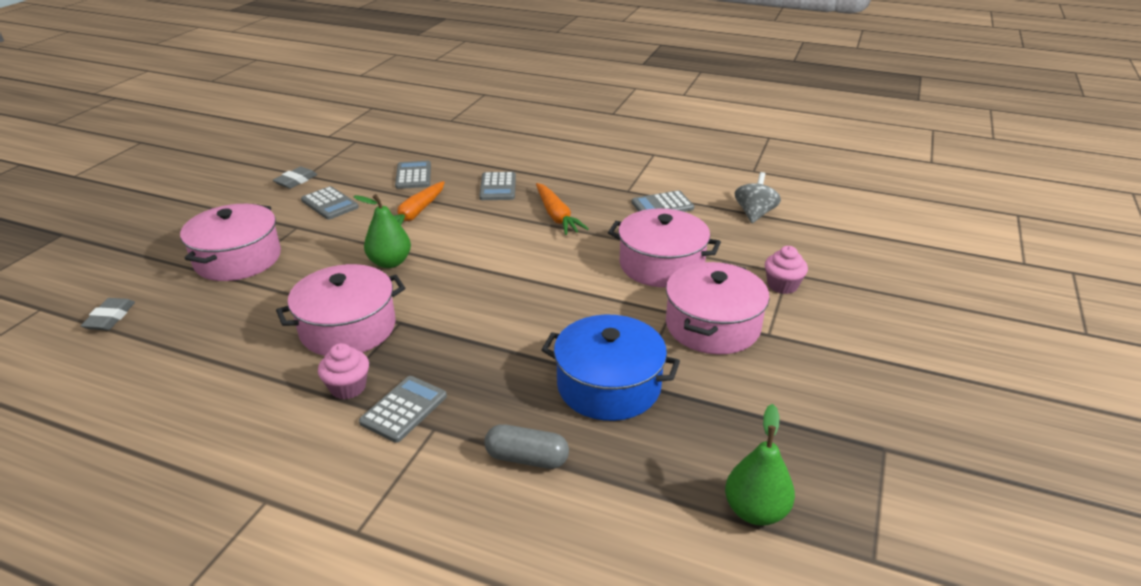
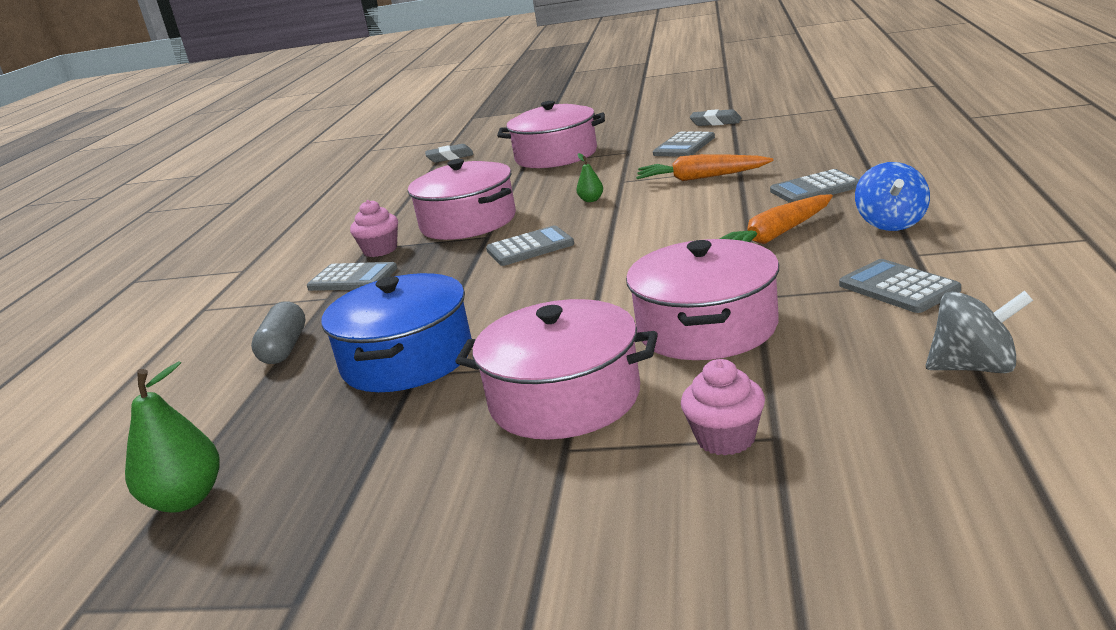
camera: 80 degrees right, 10 degrees down
green pear [353,194,411,268] -> green pear [576,153,603,202], size x0.51
grey calculator [395,161,431,189] -> grey calculator moved to [486,225,574,266]
none -> blue spinning top [855,162,930,231]

